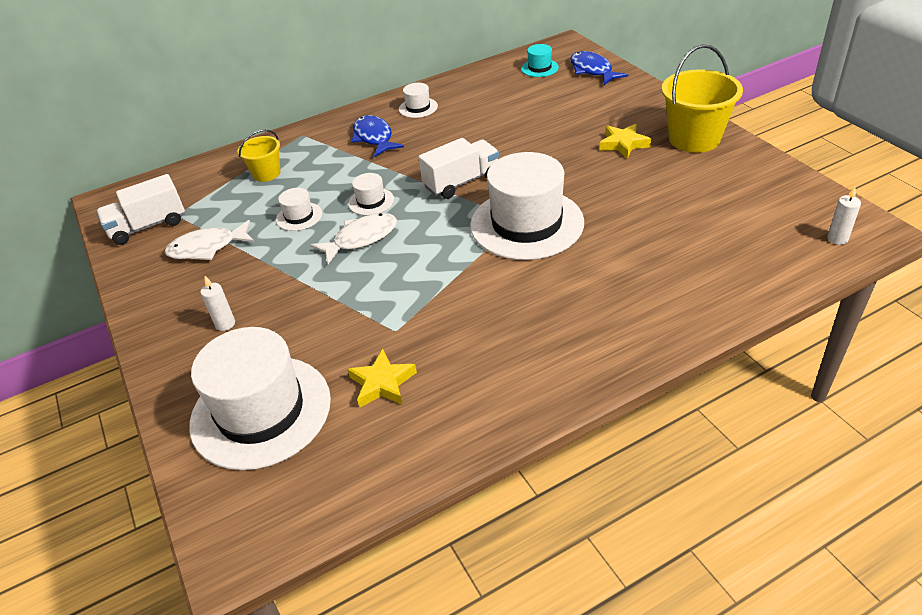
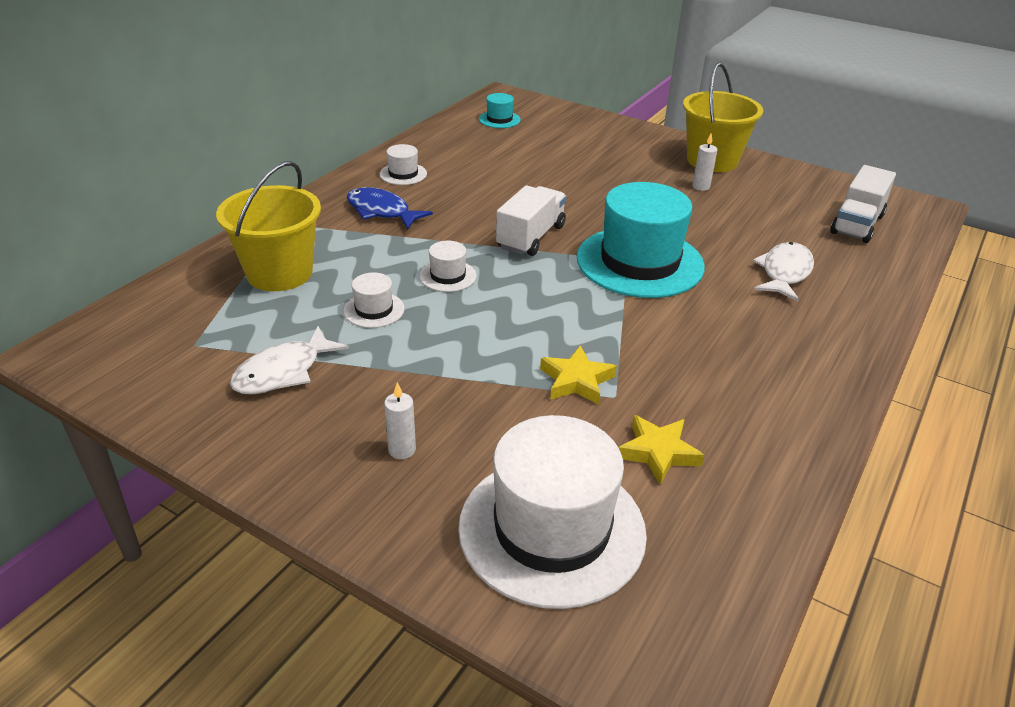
camera: 35 degrees left, 5 degrees down
white truck [96,174,185,245] -> white truck moved to [830,165,896,243]
yellow bucket [237,129,281,182] -> yellow bucket [216,161,321,291], size x1.76
white fish [311,213,397,264] -> white fish moved to [753,242,814,301]
white hat [470,152,584,260] -> turquoise hat [577,182,705,298]
blue fish [570,51,628,85] -> none
yellow star [599,124,651,159] -> yellow star moved to [540,345,617,405]
white candle [827,186,861,245] -> white candle moved to [692,133,717,191]

